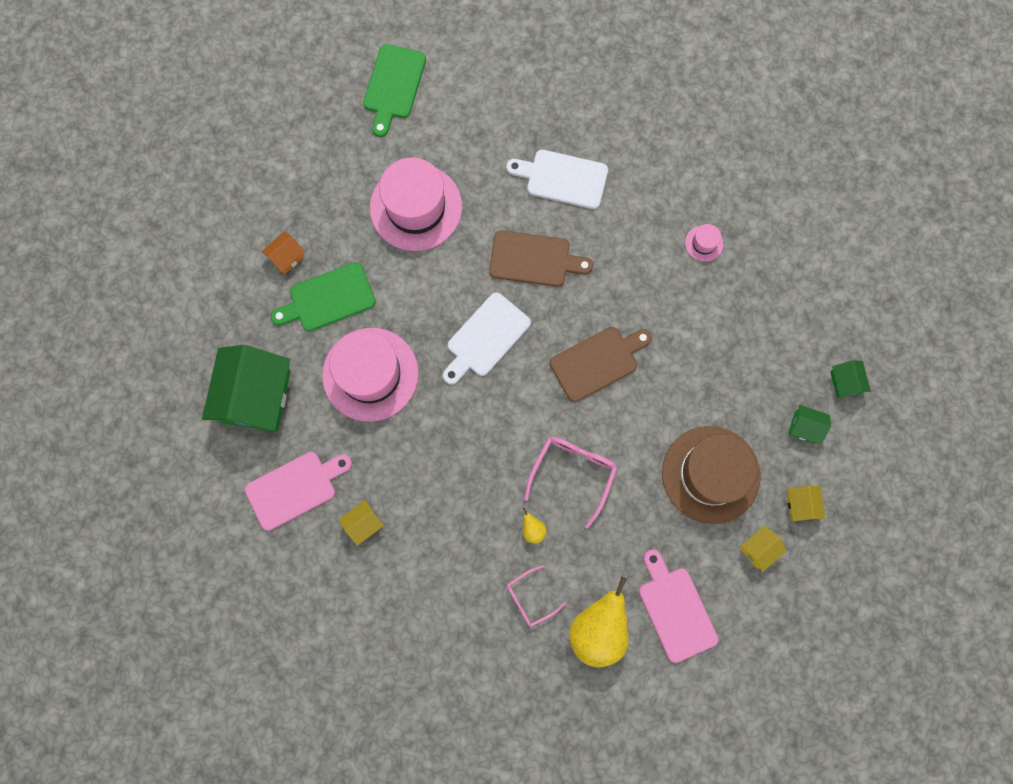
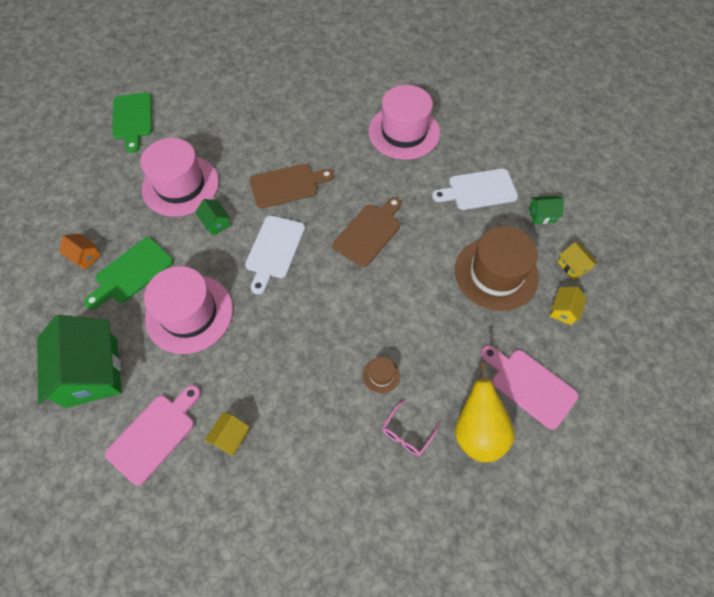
camera: 25 degrees left, 15 degrees down
orange house [261,231,305,274] -> orange house turned 75 degrees counterclockwise [59,233,101,270]
white cutting board [506,150,608,209] -> white cutting board moved to [432,169,518,210]
yellow pear [523,508,547,544] -> brown hat [363,357,400,394]
pink glasses [524,437,617,528] -> none
pink hat [685,224,723,262] -> pink hat [368,85,440,160], size x2.44
green house [830,360,871,398] -> green house moved to [195,199,230,236]

